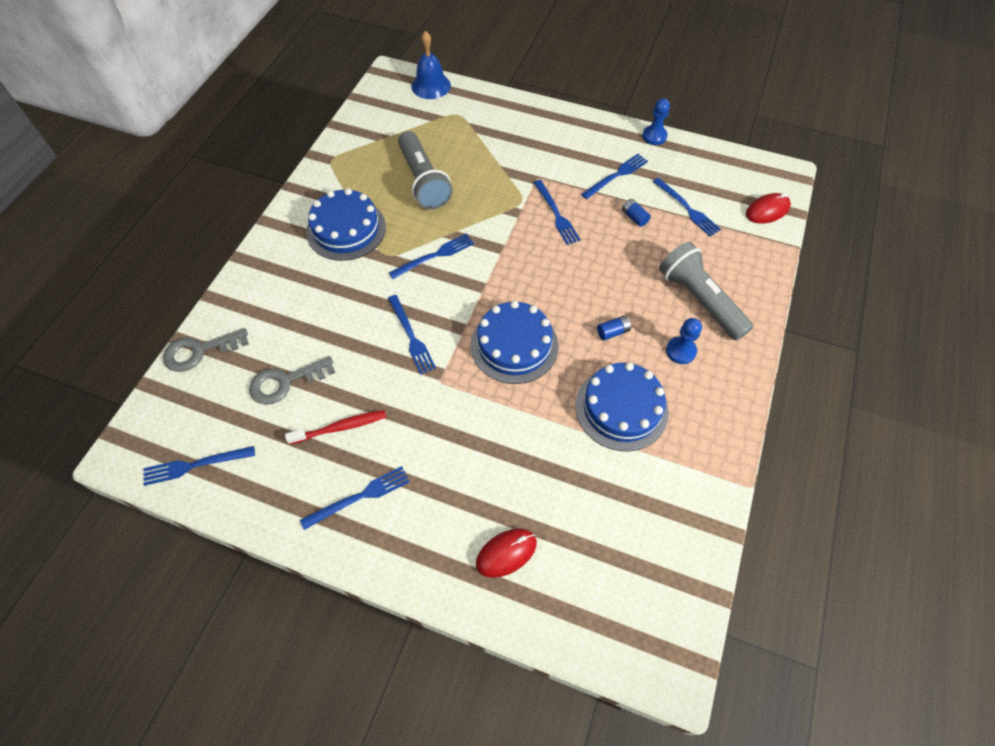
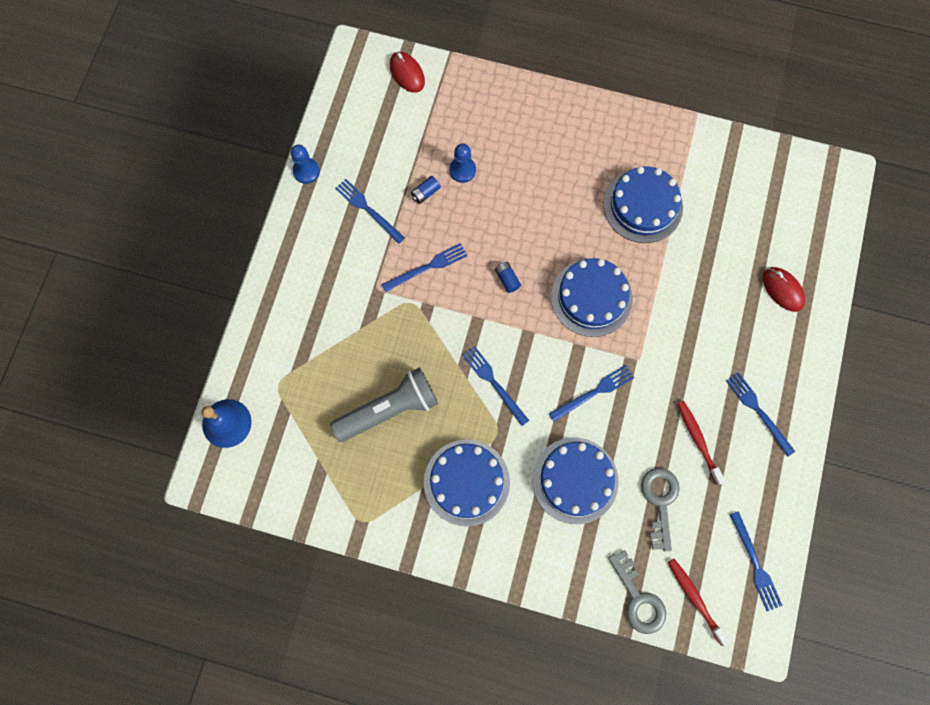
camera: 95 degrees left, 15 degrees up
grey key [249,356,335,405] -> grey key turned 150 degrees counterclockwise [641,468,680,551]
blue battery [597,315,631,341] -> blue battery moved to [495,262,521,293]
blue fork [653,178,721,237] -> none
grey flashlight [659,242,753,341] -> none
blue pawn [666,318,702,364] -> blue pawn moved to [449,143,476,183]
none -> blue cake [532,438,619,524]
none -> red toothbrush [668,559,730,646]

